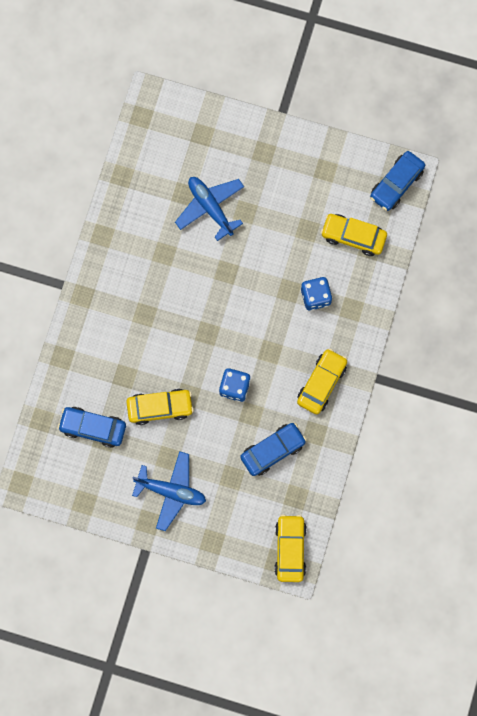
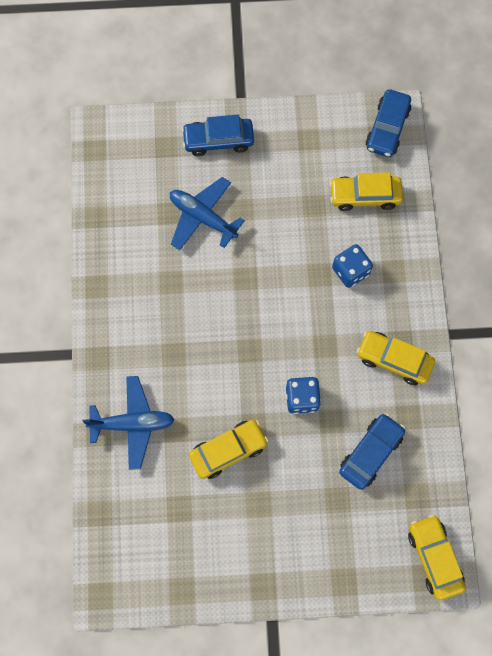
camera: 20 degrees left, 5 degrees down
blue car [58,407,126,448] -> blue car moved to [182,115,254,156]
blue plane [132,451,206,531] -> blue plane moved to [83,376,175,470]
yellow car [297,348,347,414] -> yellow car turned 75 degrees counterclockwise [357,331,435,385]

